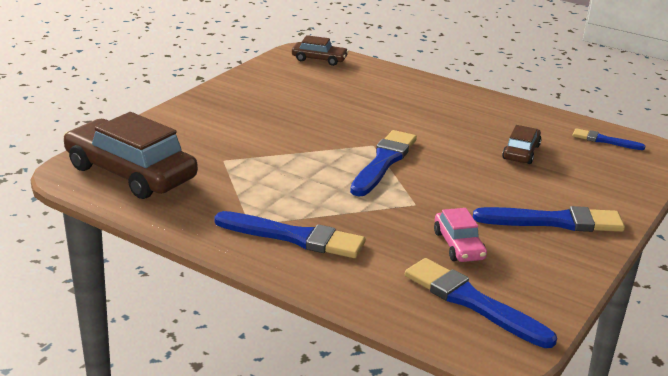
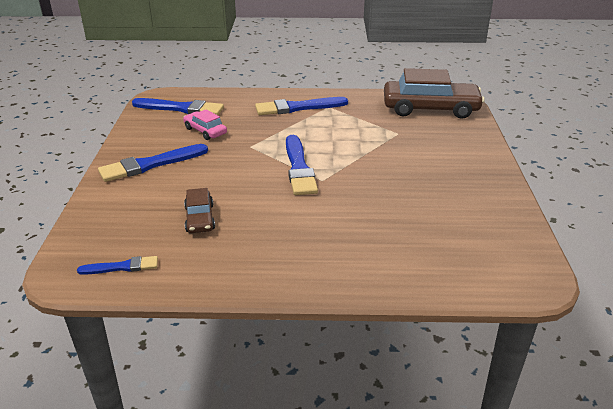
camera: 150 degrees right, 5 degrees up
brown car [292,35,348,66] -> none

